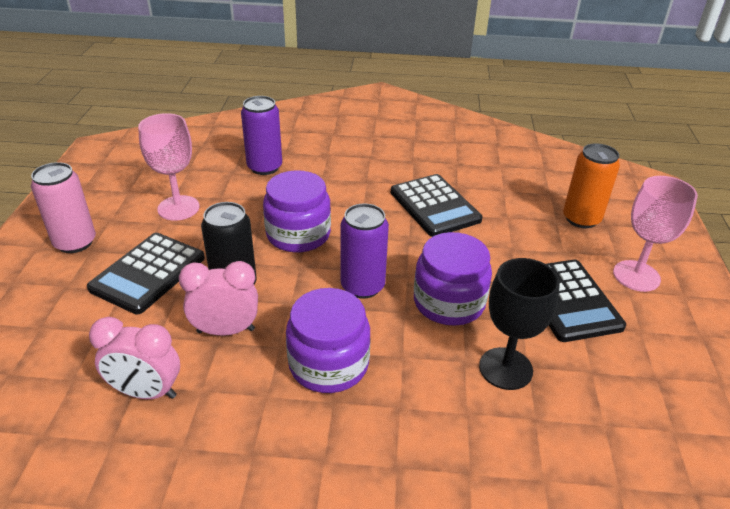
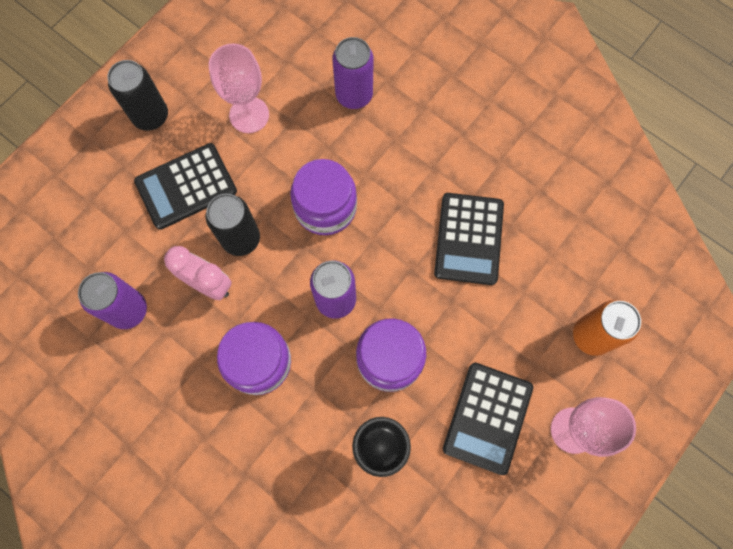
camera: 35 degrees right, 35 degrees up
pink can [31,162,96,253] -> black can [107,60,168,131]
pink clock [89,317,180,399] -> purple can [78,272,147,329]

